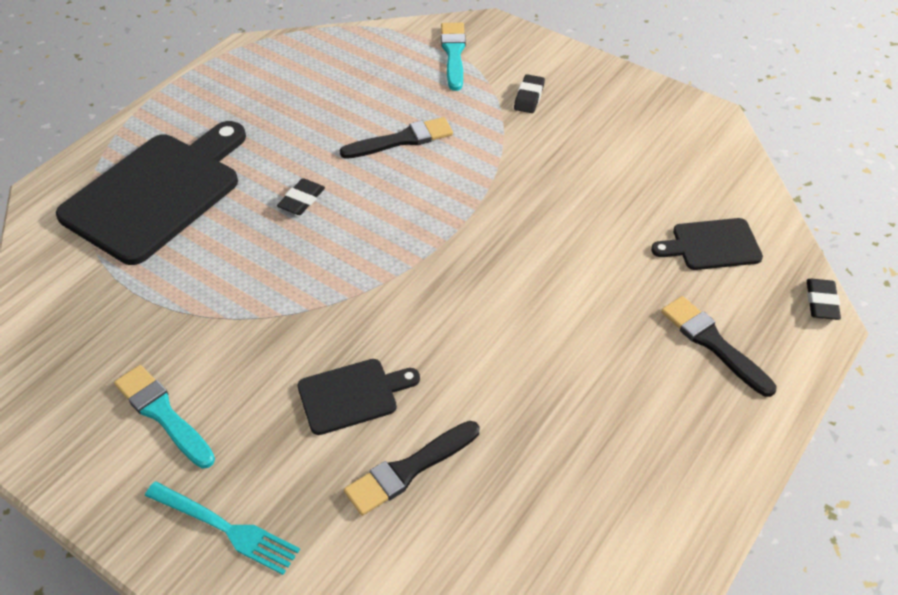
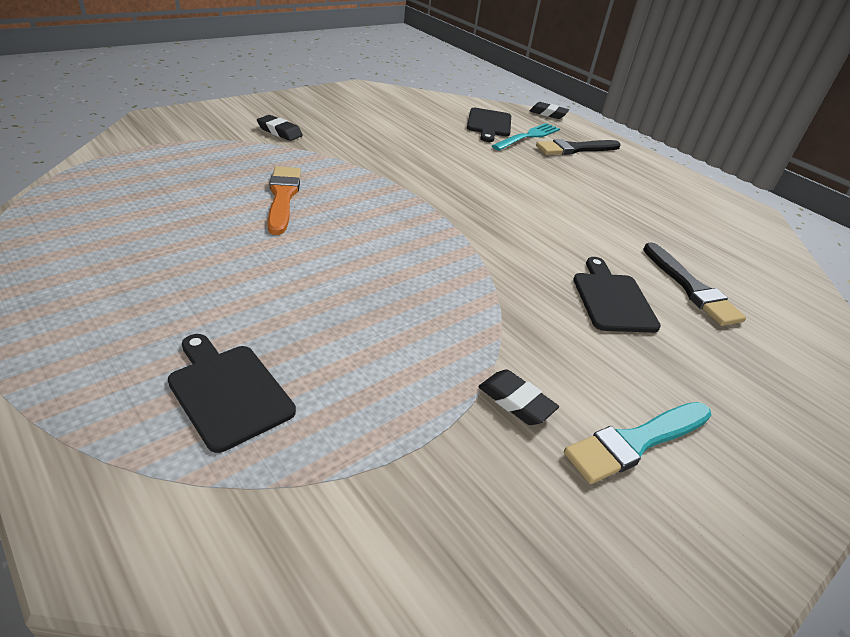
camera: 80 degrees left, 10 degrees down
black cutting board [56,121,246,265] -> black cutting board [168,334,296,453], size x0.49
turquoise fork [145,482,300,575] -> turquoise fork moved to [492,123,560,151]
black eraser [277,178,325,215] -> black eraser moved to [478,369,559,425]
black brush [340,117,453,159] -> orange brush [268,166,301,235]
turquoise brush [441,23,466,91] -> none

